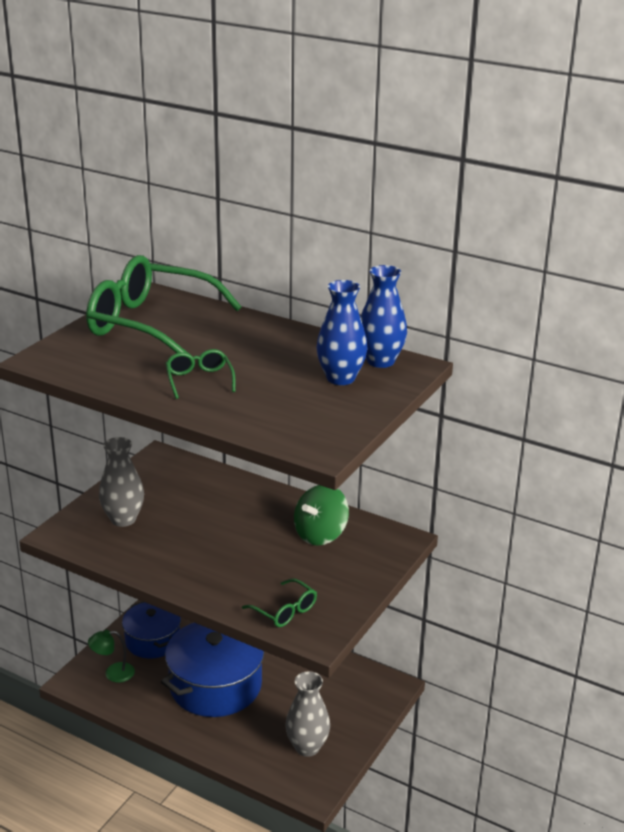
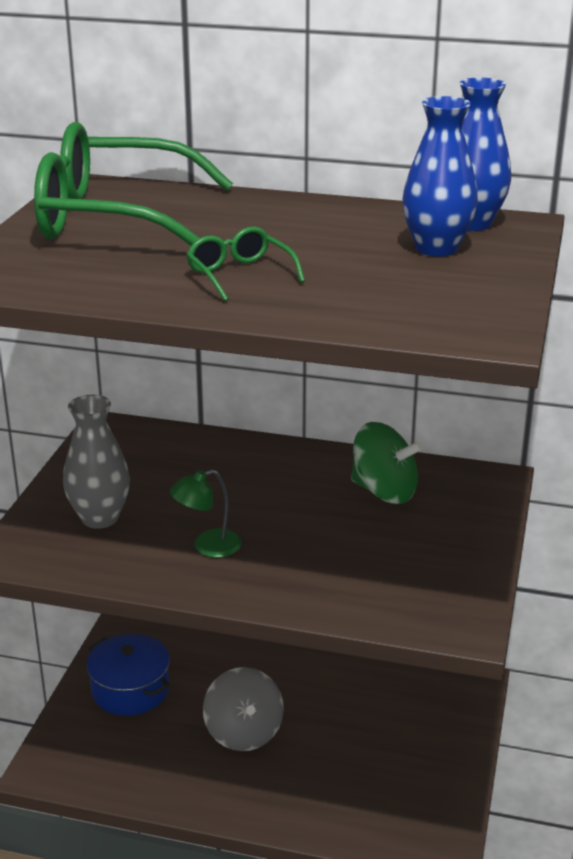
camera: 15 degrees left, 0 degrees up
green lamp [88,630,135,683] -> green lamp moved to [170,470,242,558]
blue pot [161,623,264,717] -> grey spinning top [203,667,284,751]
green glasses [242,578,317,627] -> none
grey vase [286,671,330,757] -> none
green spinning top [294,485,349,546] -> green spinning top turned 90 degrees counterclockwise [351,422,423,504]

